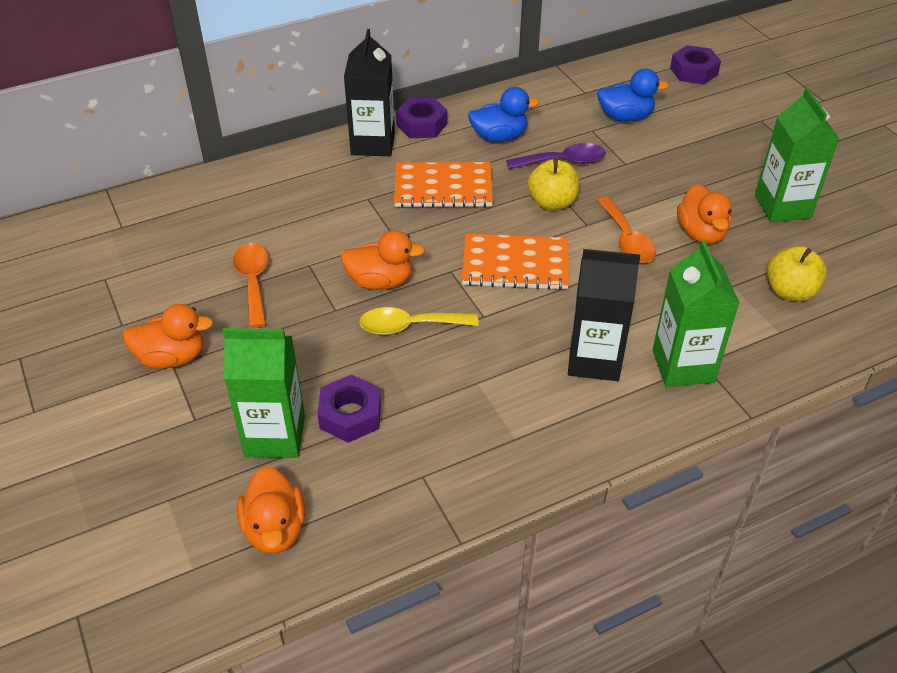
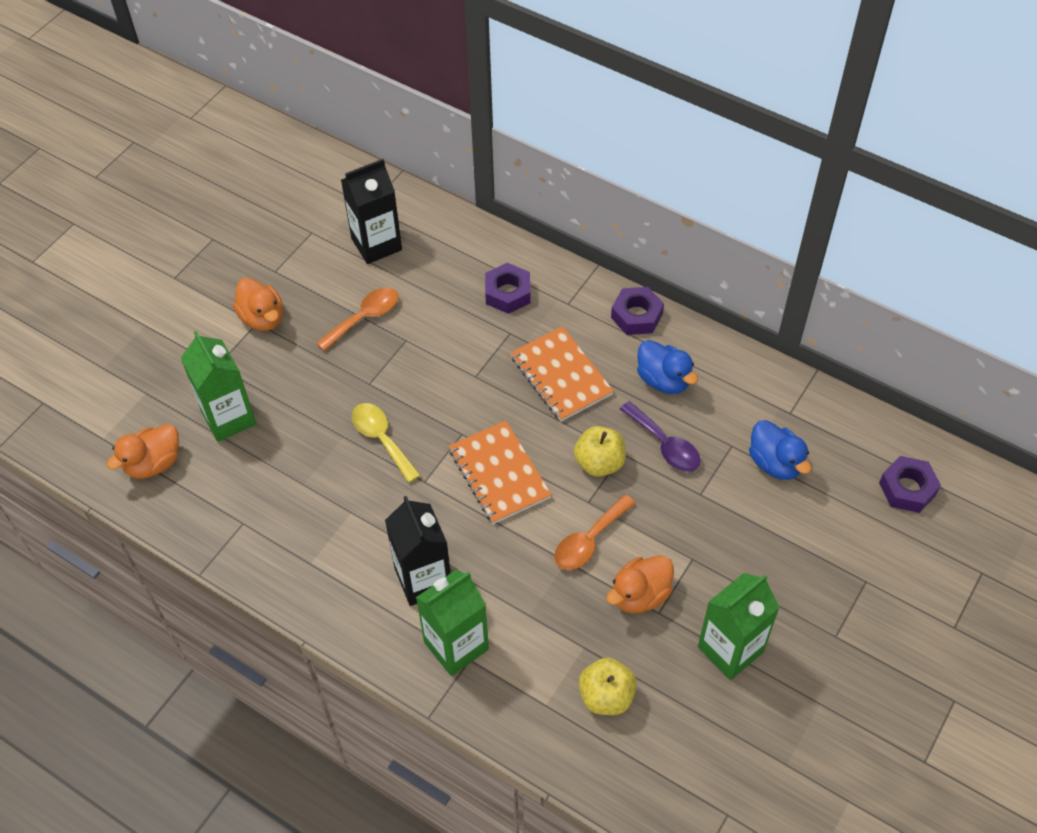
camera: 60 degrees right, 10 degrees up
purple nut [317,375,381,443] -> purple nut moved to [485,263,531,314]
orange duck [340,230,425,290] -> none
black carton [344,29,395,156] -> black carton moved to [341,159,402,264]

